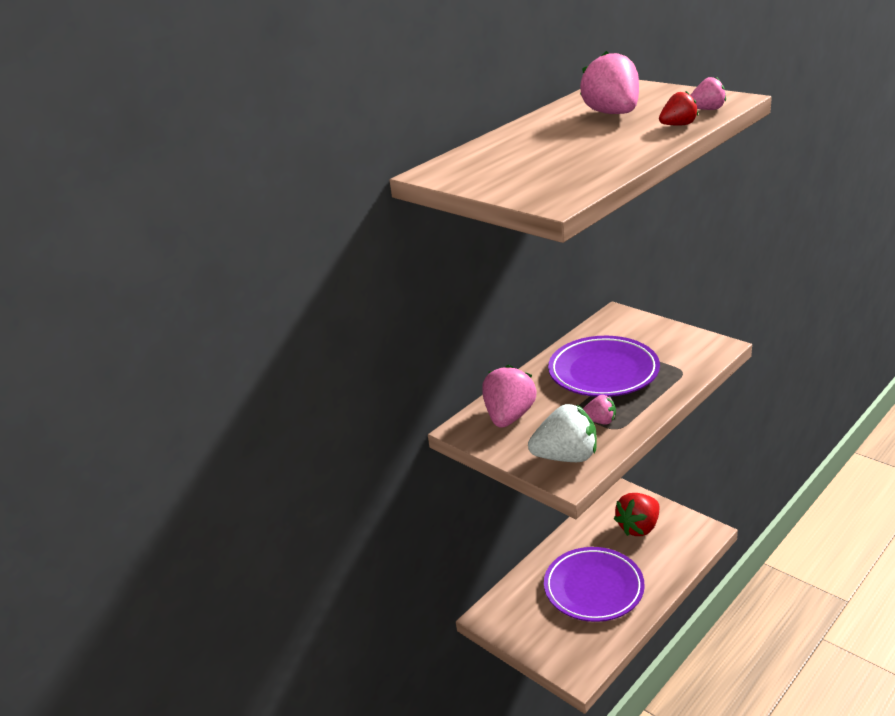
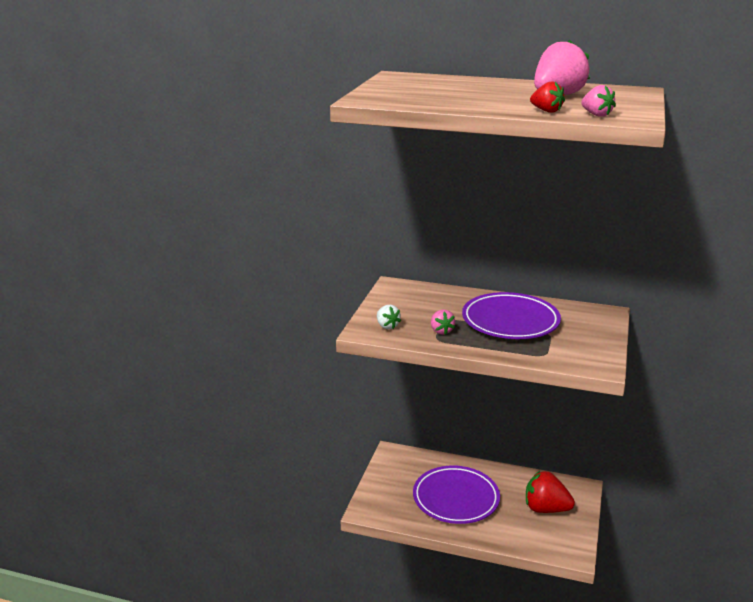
camera: 60 degrees right, 5 degrees down
pink strawberry [482,365,537,428] -> none
white strawberry [528,404,597,462] -> white strawberry [377,305,401,329], size x0.53

